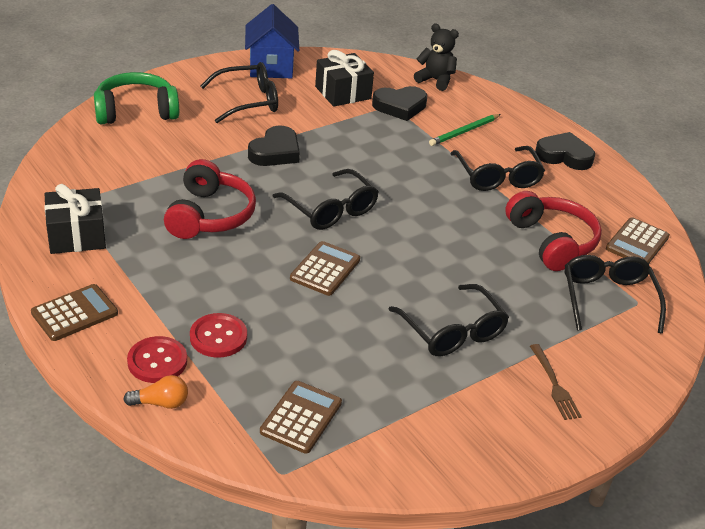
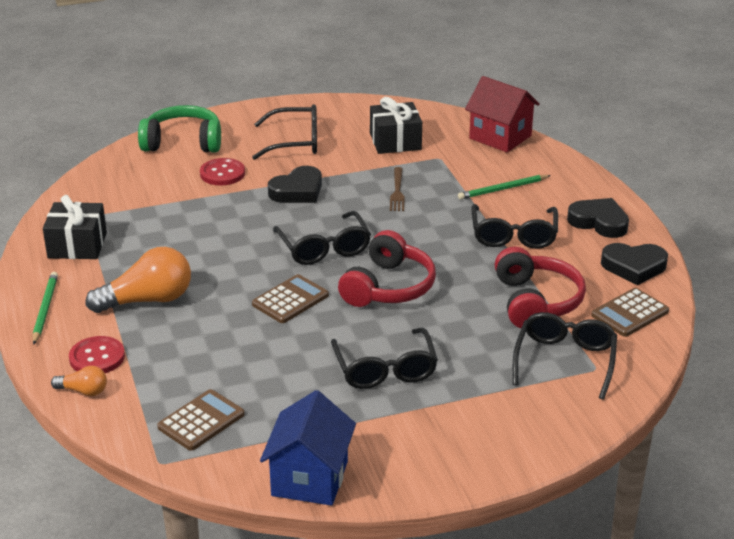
camera: 20 degrees right, 5 degrees down
brown calculator [31,284,118,341] -> green pencil [33,272,58,345]
red headphones [164,159,256,239] -> red headphones moved to [338,230,436,307]
red button [190,313,247,358] -> red button moved to [200,158,245,185]
blue house [245,4,299,78] -> blue house moved to [260,390,356,506]
black heart [372,86,427,121] -> black heart moved to [601,243,668,285]
black teddy bear [414,24,459,91] -> red house [465,76,540,152]
brown fork [530,344,582,420] -> brown fork moved to [390,167,405,211]
none -> orange light bulb [86,247,191,313]

